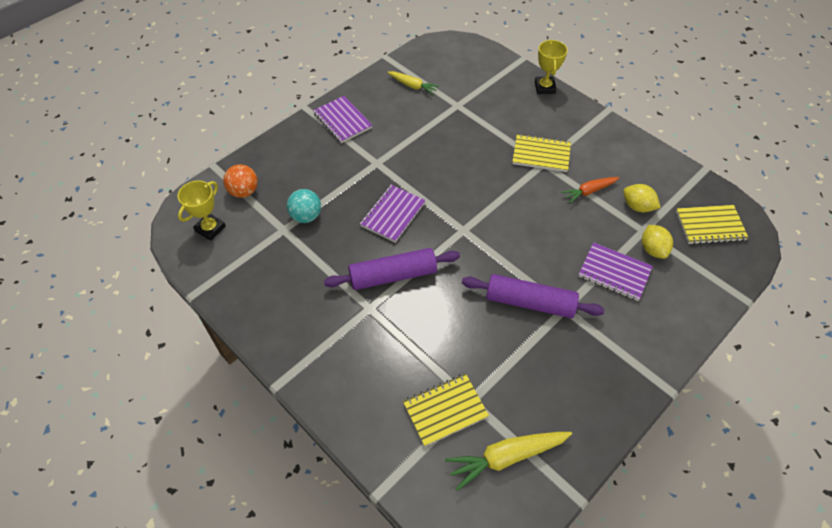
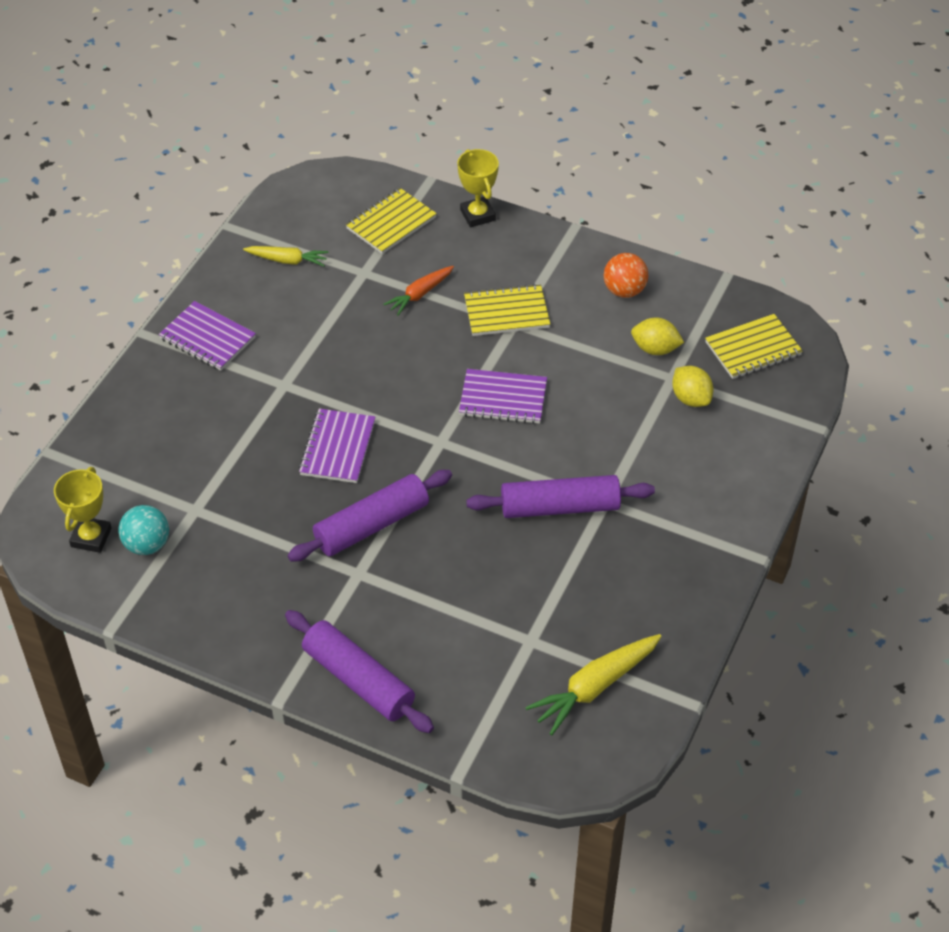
camera: 20 degrees left, 5 degrees down
orange ball [223,164,258,198] -> orange ball moved to [604,253,648,298]
turquoise ball [287,189,321,223] -> turquoise ball moved to [119,505,169,555]
yellow notebook [403,373,489,447] -> yellow notebook moved to [346,188,437,254]
orange carrot [561,177,619,203] -> orange carrot moved to [384,266,454,316]
purple notebook [579,242,653,301] -> purple notebook moved to [459,369,547,424]
none -> purple rolling pin [285,610,434,733]

